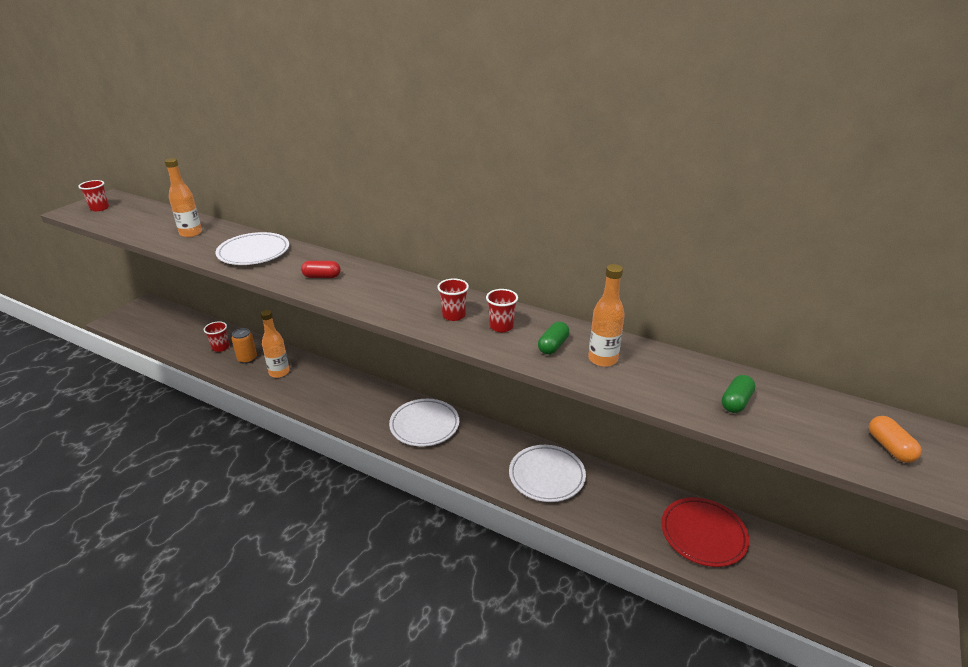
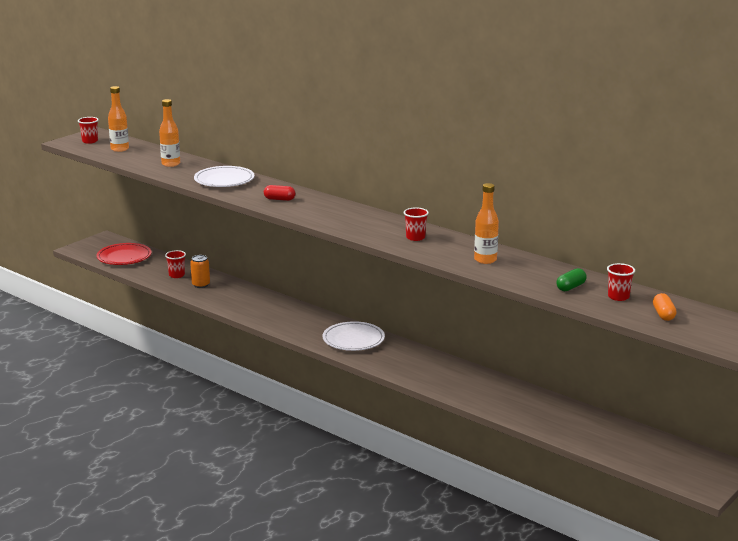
camera: 10 degrees right, 10 degrees down
orange bottle [261,310,290,378] -> orange bottle moved to [108,86,129,152]
red cup [437,278,469,321] -> red cup moved to [607,263,635,301]
white plate [509,445,586,502] -> none
green capsule [538,322,569,355] -> none
red plate [661,497,749,567] -> red plate moved to [97,243,152,265]

